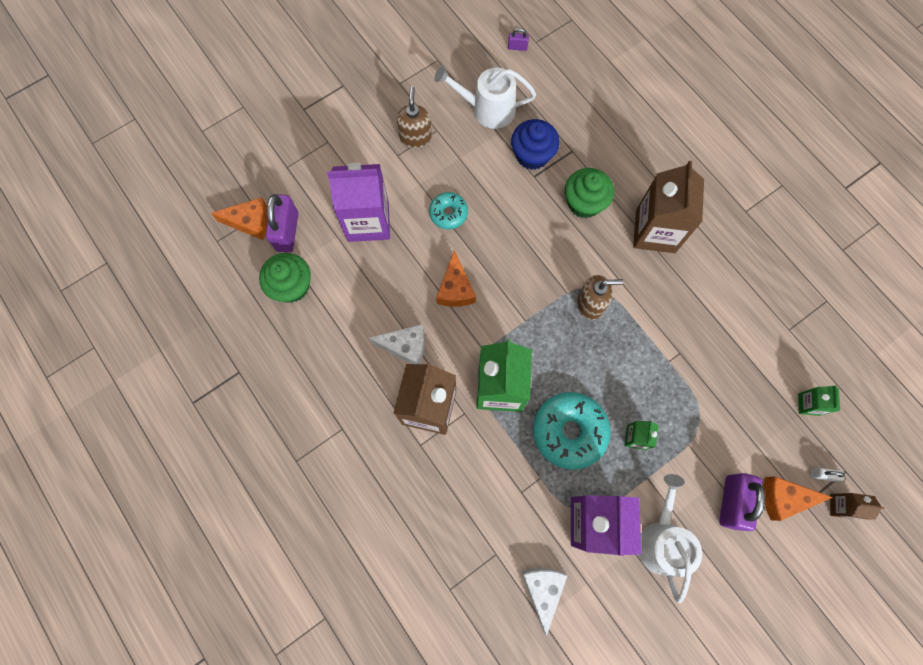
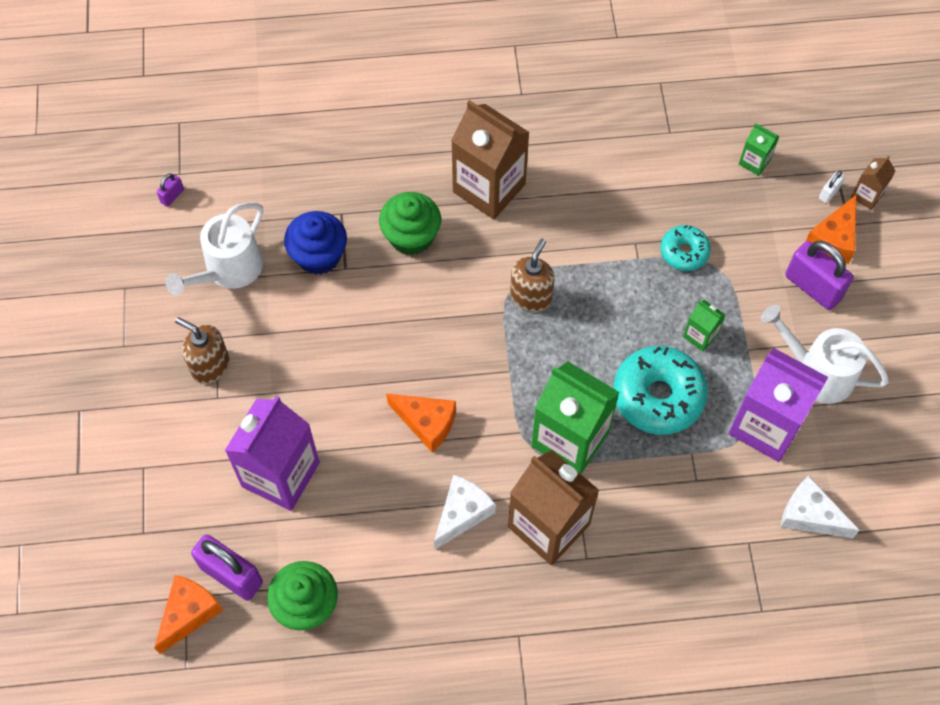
camera: 60 degrees left, 10 degrees down
turquoise donut [429,192,468,229] -> turquoise donut moved to [660,225,711,271]

